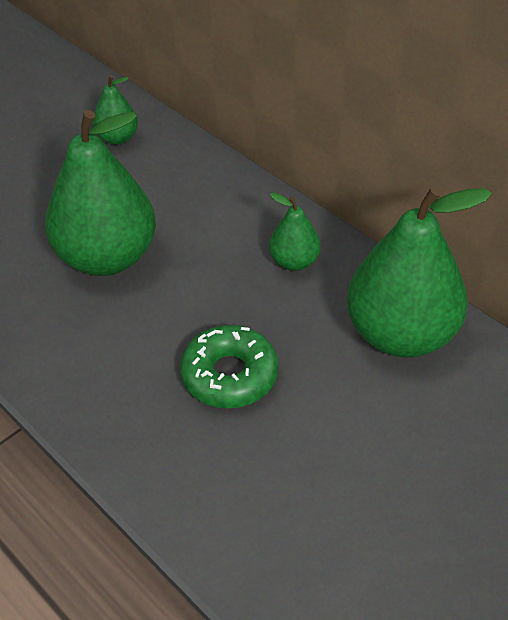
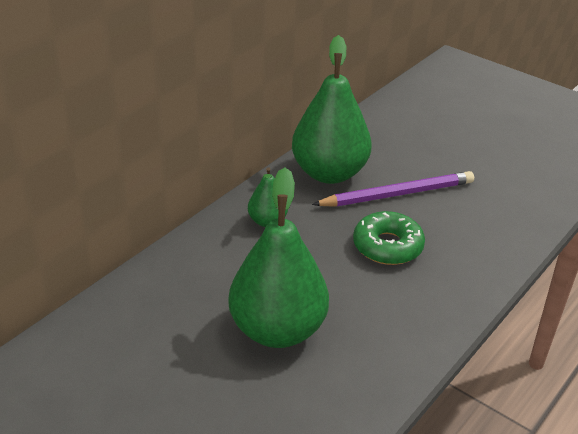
camera: 100 degrees left, 10 degrees down
green pear [93,75,138,145] -> none
none -> purple pencil [312,171,474,207]

